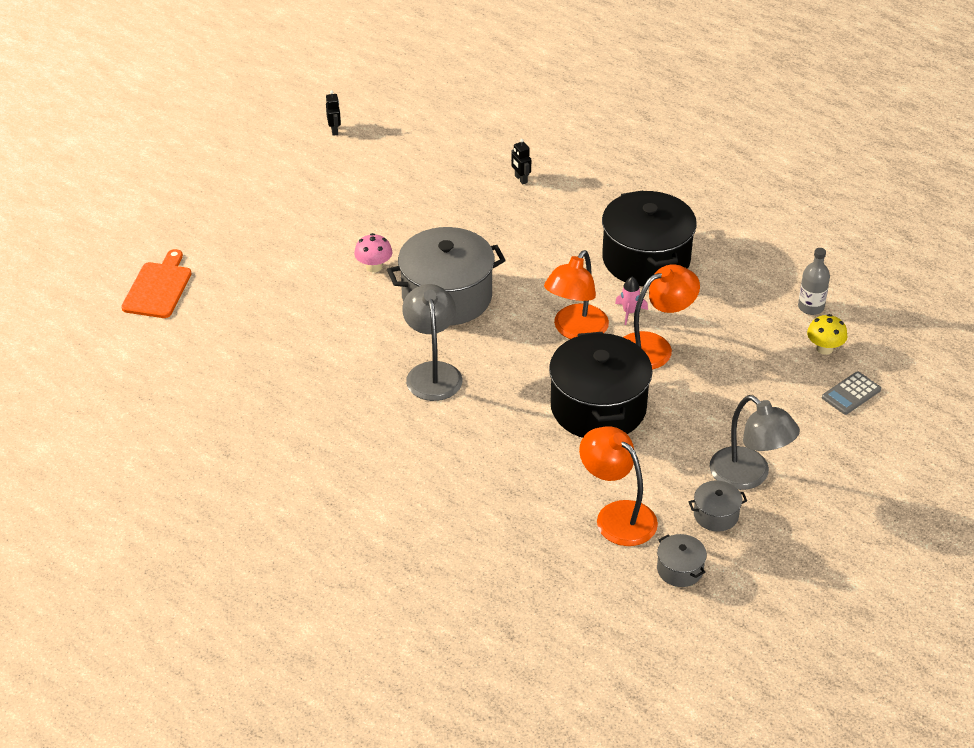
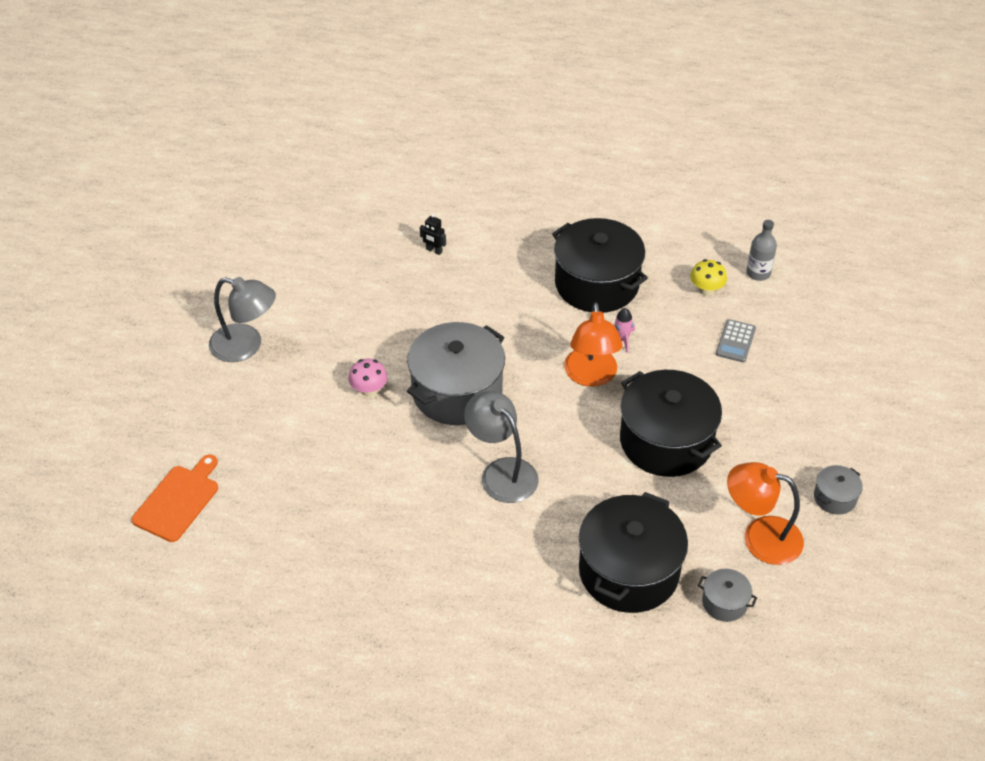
camera: 30 degrees left, 5 degrees up
orange cutting board [121,249,192,318] -> orange cutting board turned 45 degrees clockwise [132,454,218,542]
black robot [326,90,341,136] -> none
orange lamp [623,264,700,370] -> none
grey pot [657,534,707,587] -> grey pot moved to [698,569,757,622]
grey lamp [709,395,800,490] -> grey lamp moved to [209,277,276,362]
yellow mushroom [807,314,847,355] -> yellow mushroom moved to [690,259,727,296]
grey calculator [822,371,881,415] -> grey calculator moved to [716,319,756,363]
none -> black pot [579,492,688,613]

